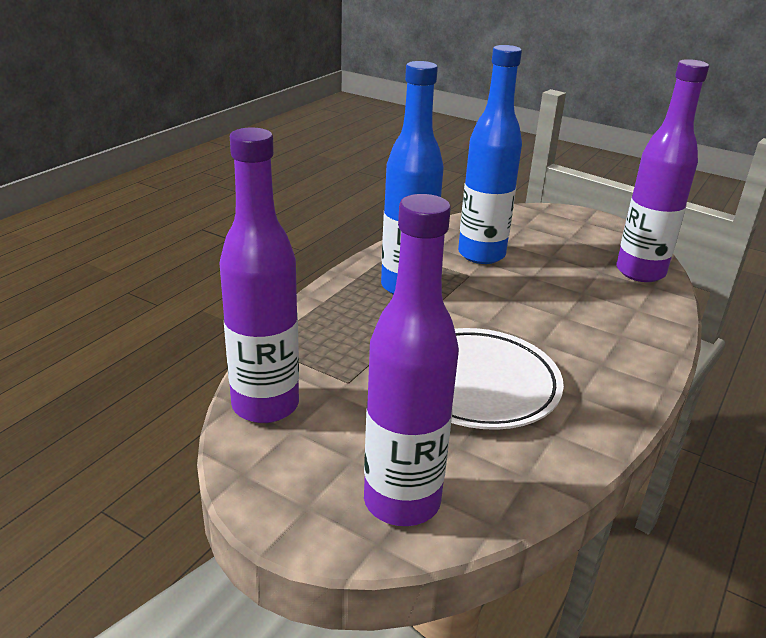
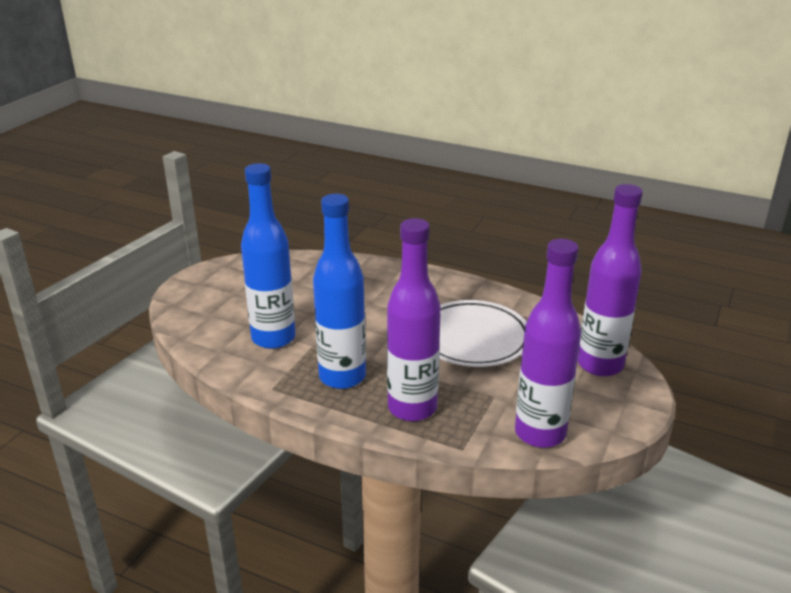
camera: 95 degrees left, 0 degrees up
purple bottle [616,59,709,282] -> purple bottle moved to [387,218,441,421]

